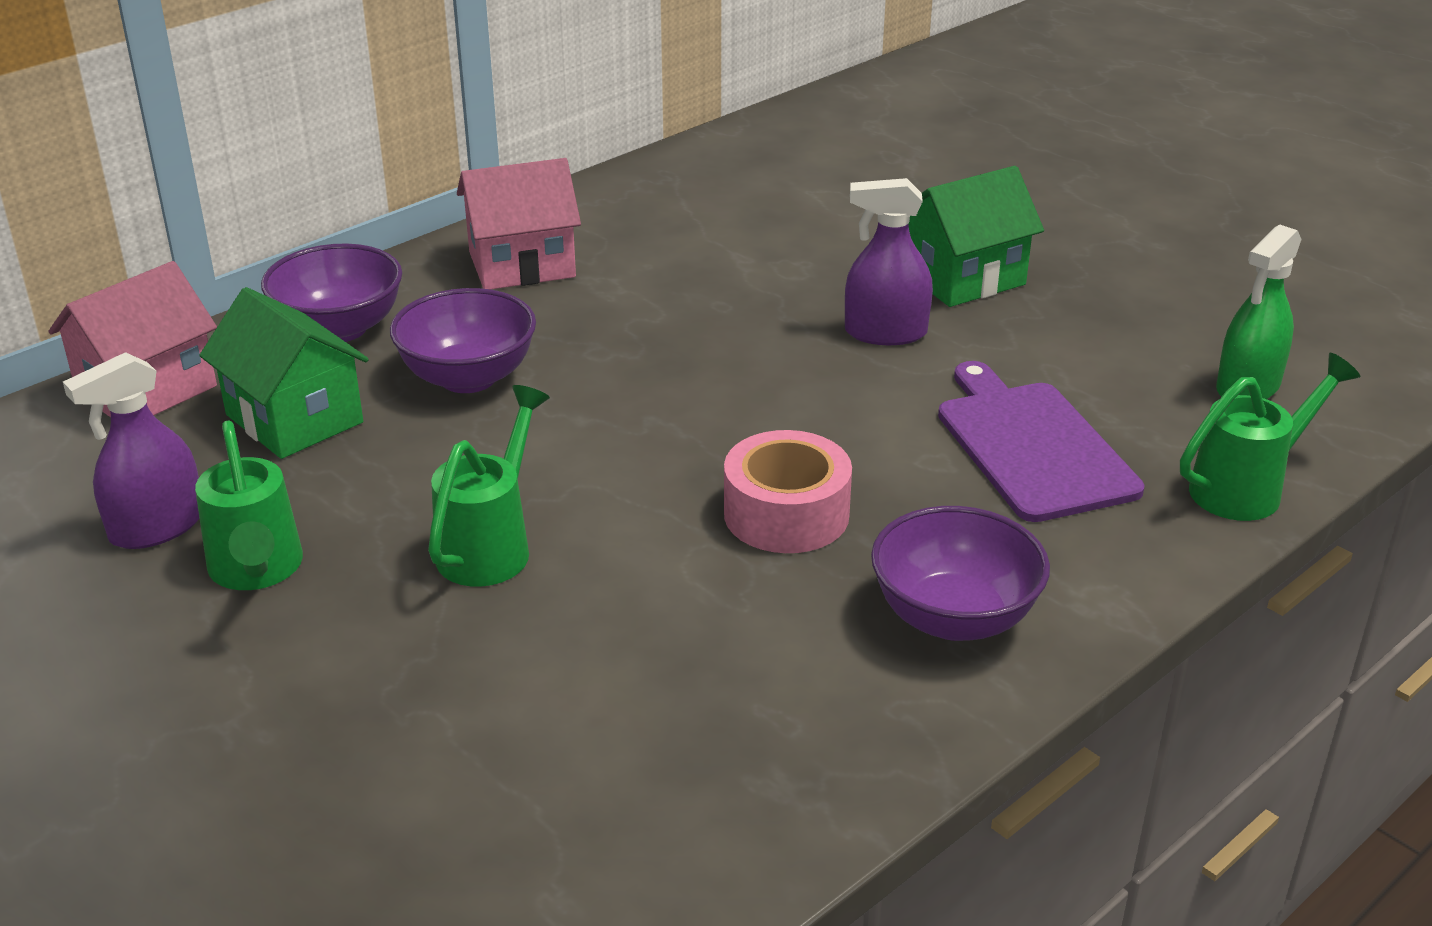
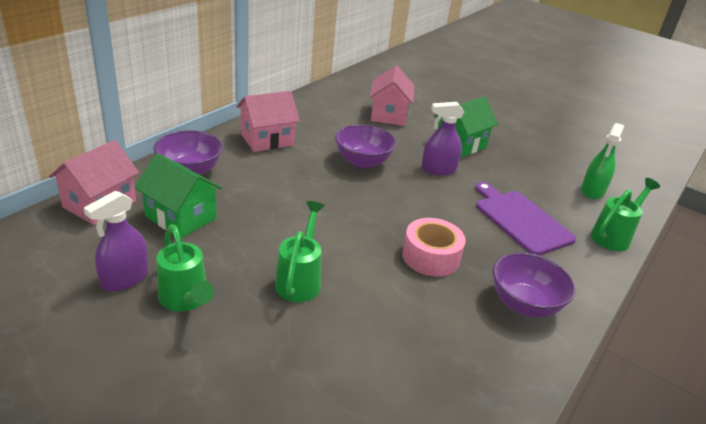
camera: 15 degrees left, 0 degrees up
purple bowl [390,288,536,393] -> purple bowl moved to [335,124,396,169]
none -> pink house [369,65,415,126]

